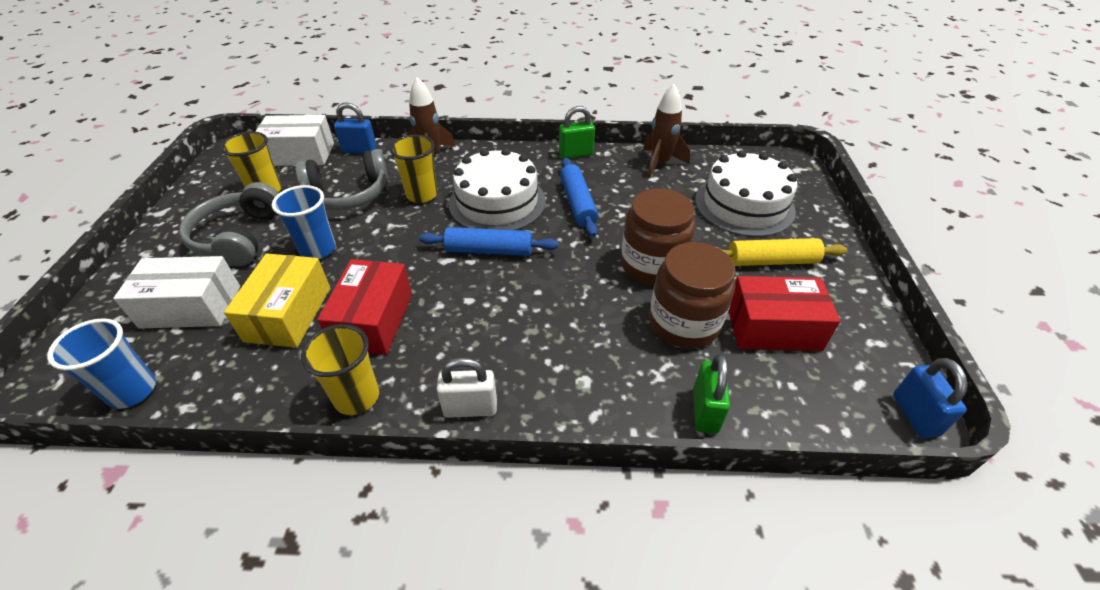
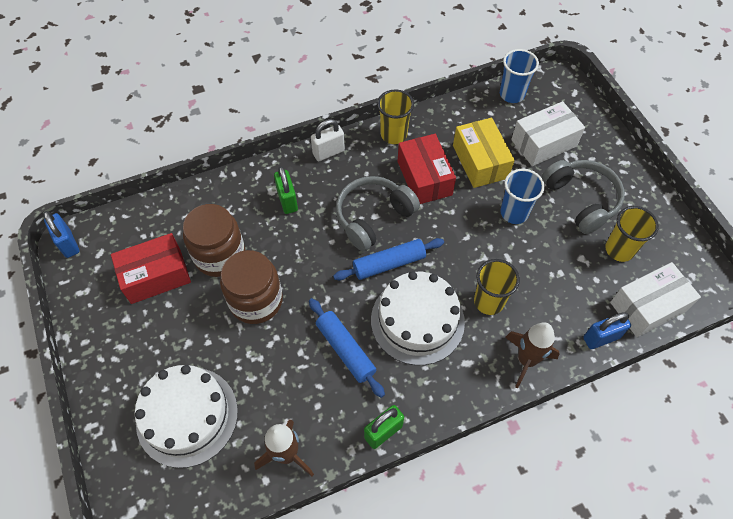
camera: 155 degrees right, 15 degrees up
grey headphones [295,149,388,211] -> grey headphones moved to [336,176,420,251]
green padlock [693,354,730,434] -> green padlock moved to [274,166,298,214]
yellow rolling pin [721,238,847,266] -> none

